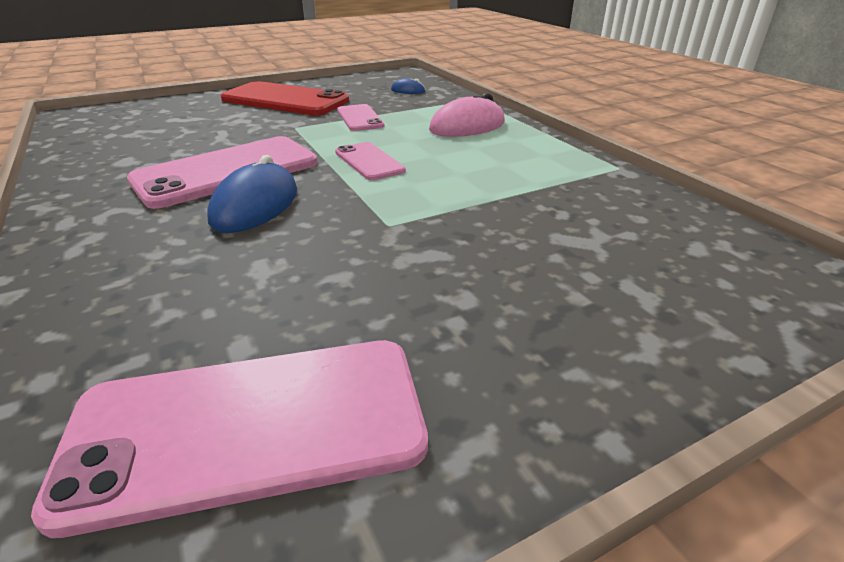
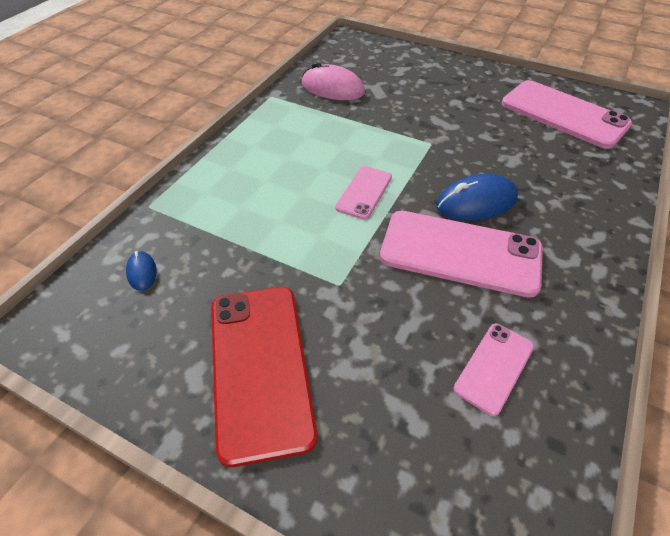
camera: 125 degrees left, 15 degrees up
pink phone [337,104,385,131] -> pink phone moved to [453,324,534,416]
pink mouse [429,93,505,137] -> pink mouse moved to [302,62,365,100]

